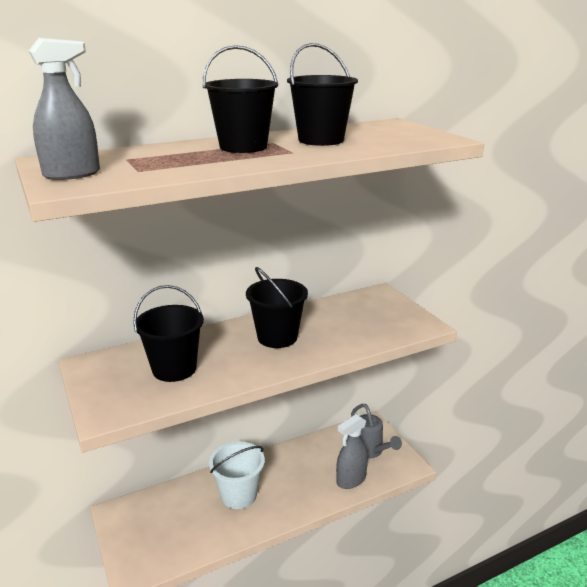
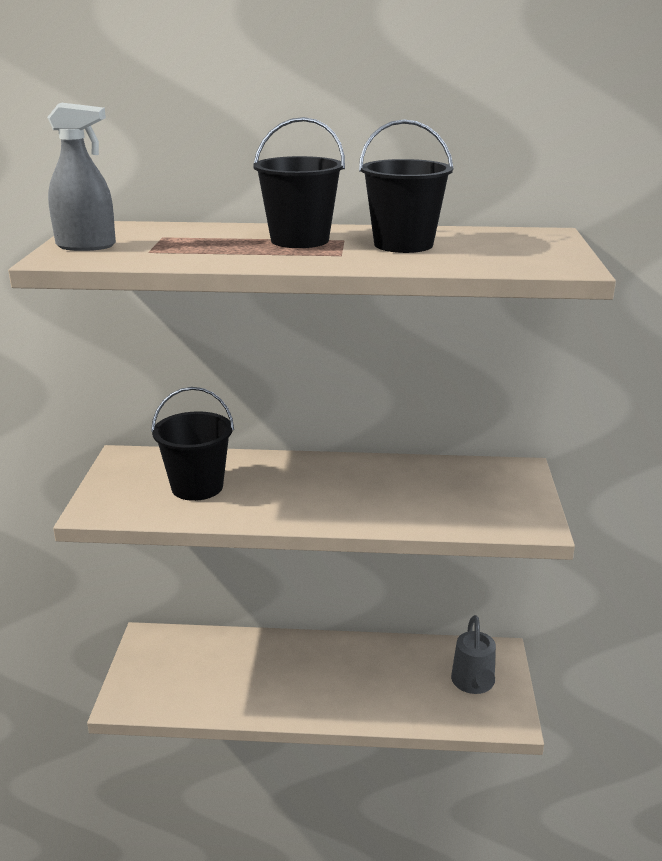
camera: 30 degrees right, 0 degrees up
white bucket [209,442,265,509] -> none
black bucket [246,267,308,348] -> none
grey spray bottle [336,414,368,489] -> none

